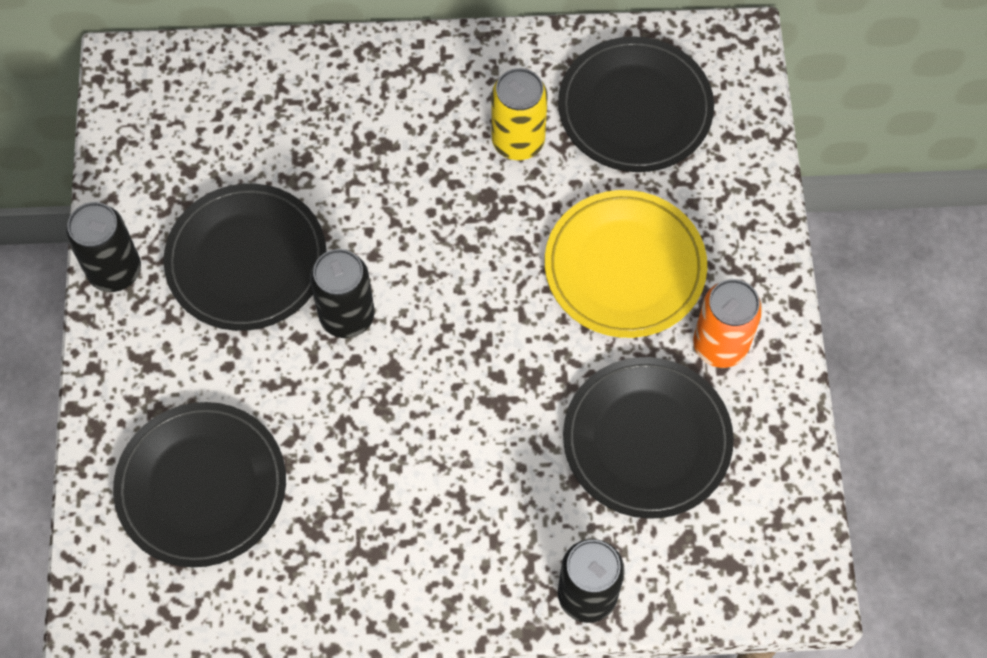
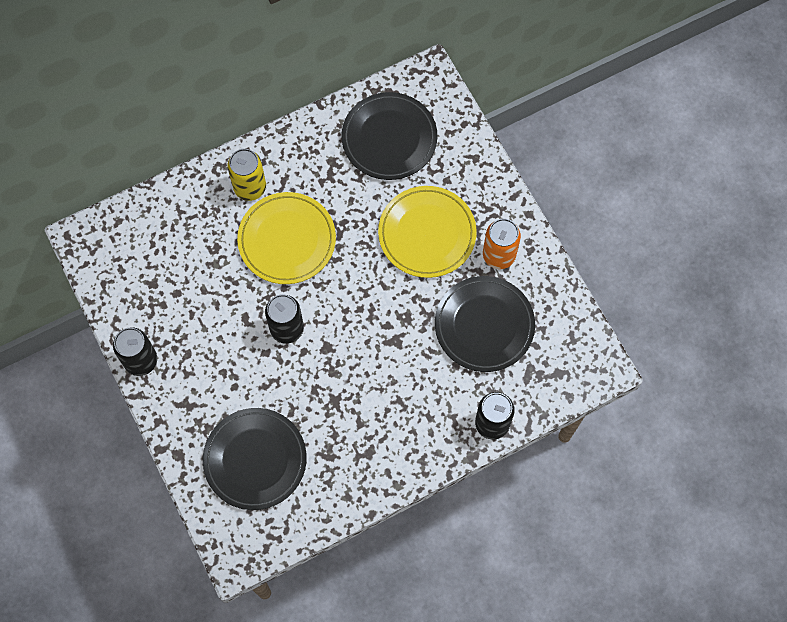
camera: 25 degrees left, 5 degrees up
black plate [163,184,327,331] -> none
yellow can [492,68,548,160] -> yellow can moved to [227,149,266,201]
none -> yellow plate [237,192,336,284]

